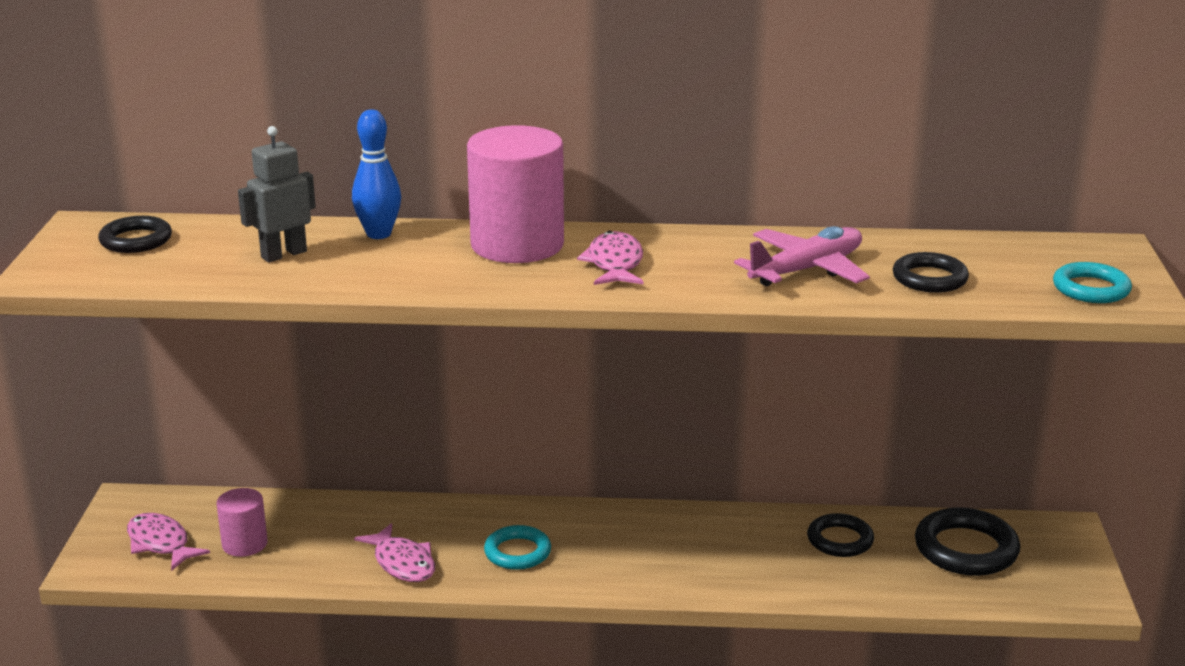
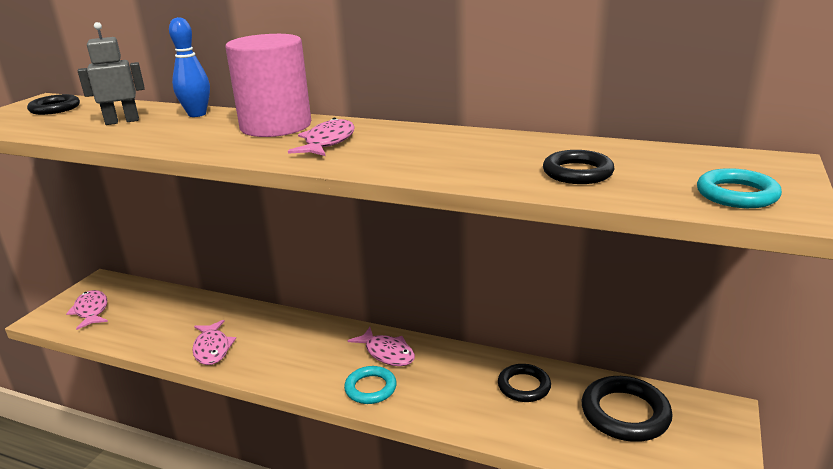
camera: 20 degrees right, 0 degrees up
pink cylinder [217,488,268,557] -> none
turquoise ring [484,525,551,570] -> turquoise ring moved to [344,366,397,404]
pink plane [734,226,870,286] -> none
none -> pink fish [348,327,415,366]

